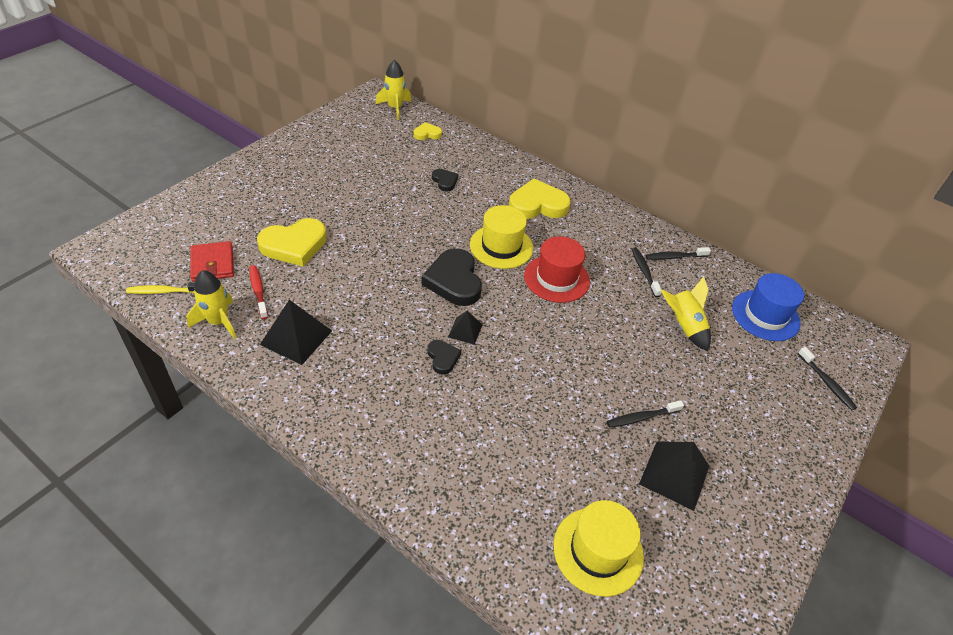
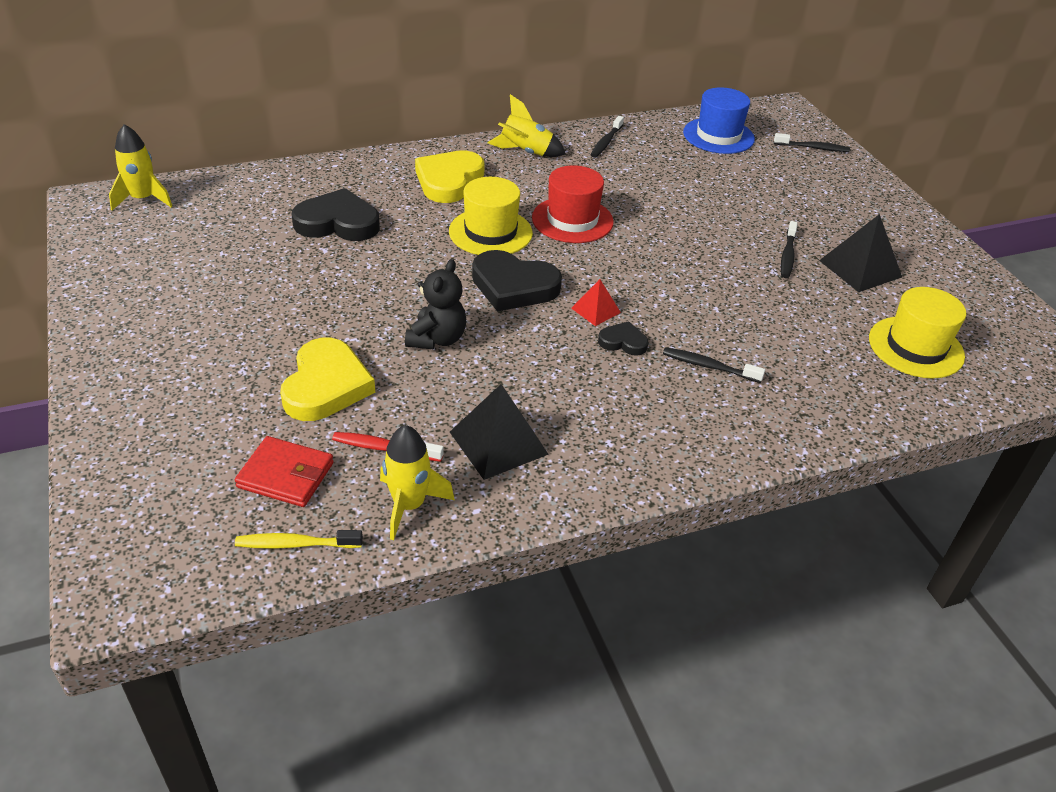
camera: 55 degrees left, 5 degrees down
yellow toothbrush [126,282,195,294] -> yellow toothbrush turned 60 degrees clockwise [235,530,363,549]
yellow heart [414,122,442,140] -> none
black heart [432,169,458,192] -> black heart [292,188,380,241], size x1.95
black pyramid [448,311,482,345] -> red pyramid [571,279,621,326]
black toothbrush [632,247,662,297] -> black toothbrush moved to [663,347,765,383]
yellow rocket [661,276,711,351] -> yellow rocket moved to [488,94,566,157]
none -> black teddy bear [405,259,466,349]

